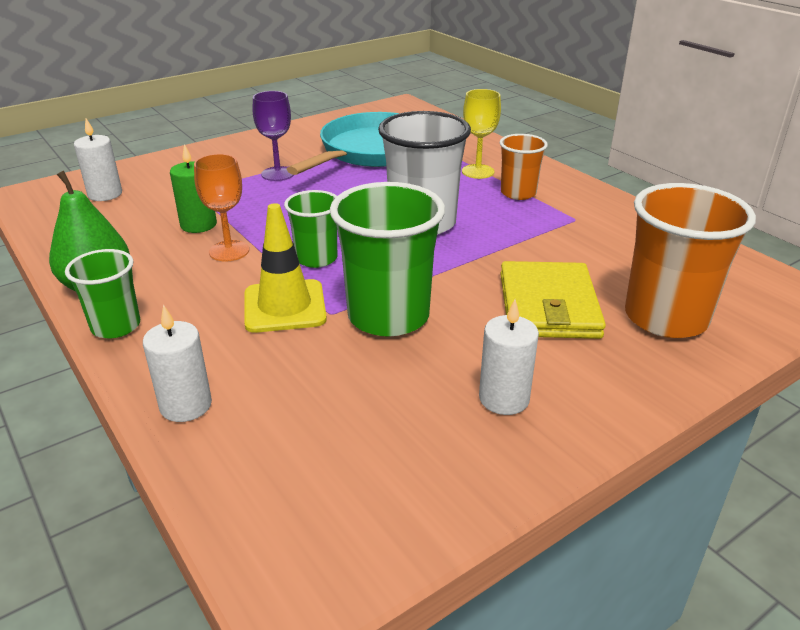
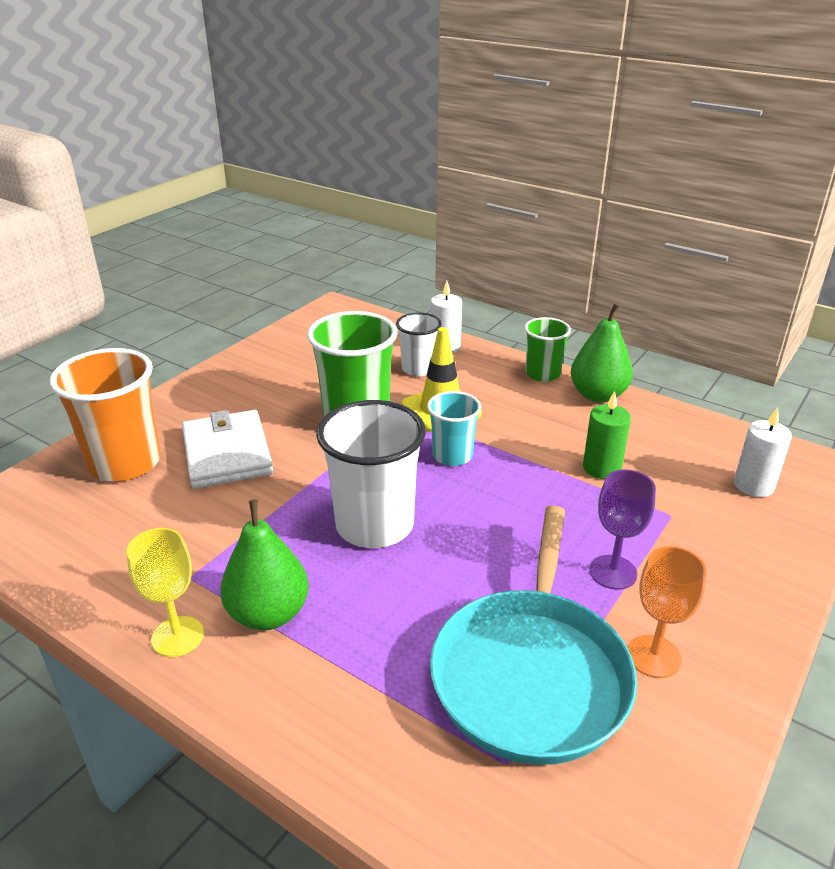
camera: 160 degrees right, 0 degrees up
orange goblet [194,154,249,261] -> orange goblet moved to [628,546,706,678]
green cup [284,190,337,268] -> turquoise cup [427,391,481,466]
yellow goblet [462,89,501,179] -> yellow goblet moved to [127,528,204,657]
white candle [479,299,539,415] -> none
orange cup [499,134,548,200] -> green pear [220,499,309,630]
yellow wallet [500,261,606,339] -> white wallet [182,410,273,489]
none -> white cup [396,313,442,376]

